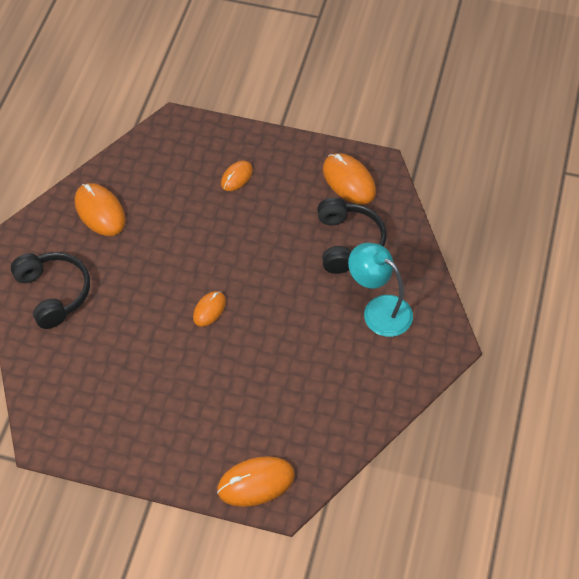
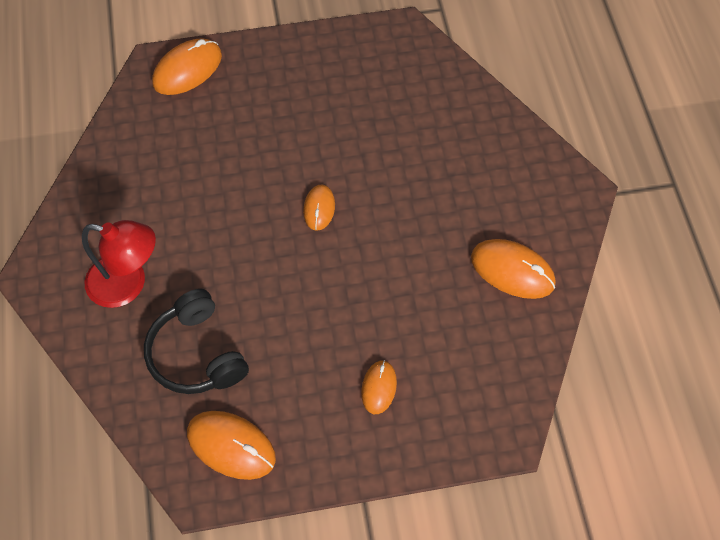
camera: 155 degrees right, 5 degrees up
black headphones [11,252,90,329] -> none
turquoise lamp [348,243,413,337] -> red lamp [82,220,156,308]

